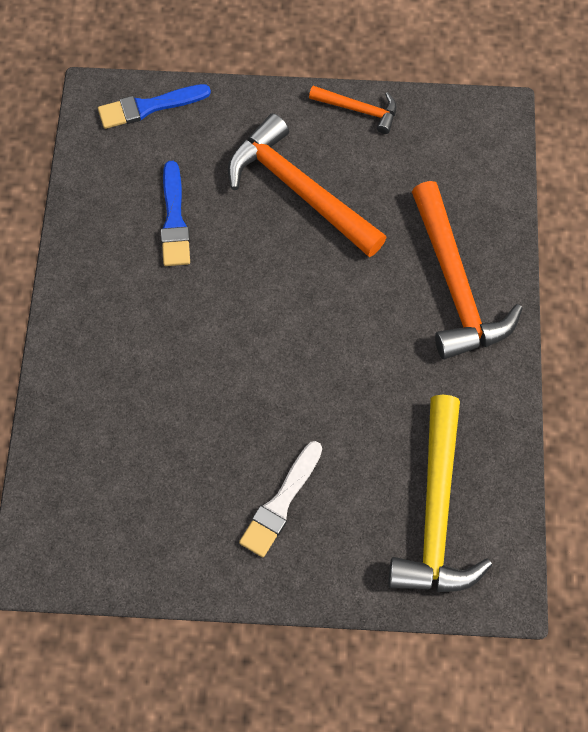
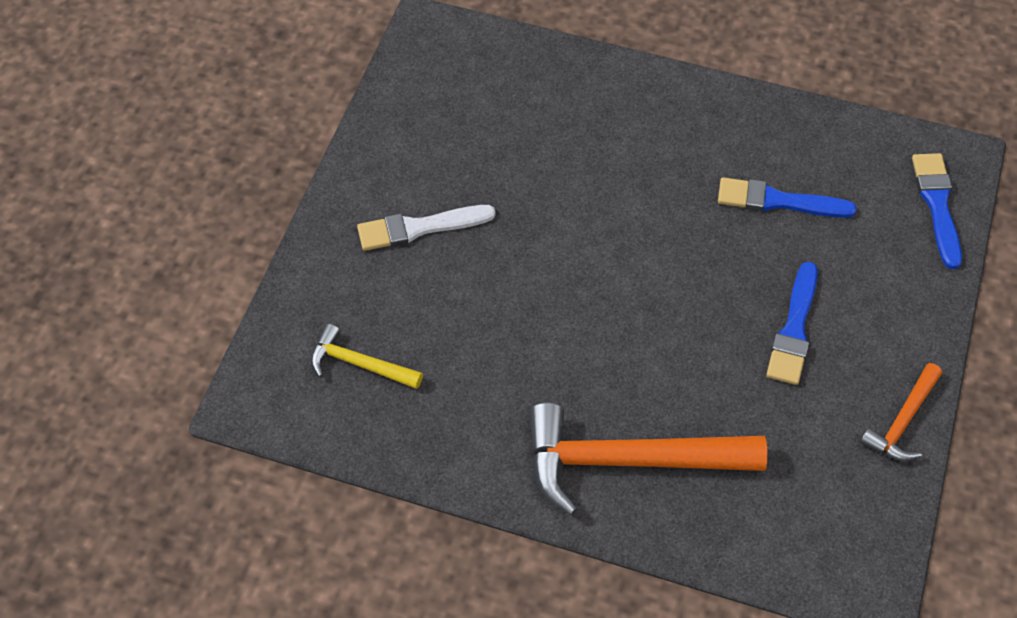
camera: 105 degrees right, 10 degrees down
orange hammer [228,113,387,257] -> blue brush [766,261,818,385]
white brush [239,441,322,557] -> white brush turned 60 degrees counterclockwise [357,205,496,251]
yellow hammer [388,395,492,592] -> yellow hammer [311,324,423,389], size x0.51

